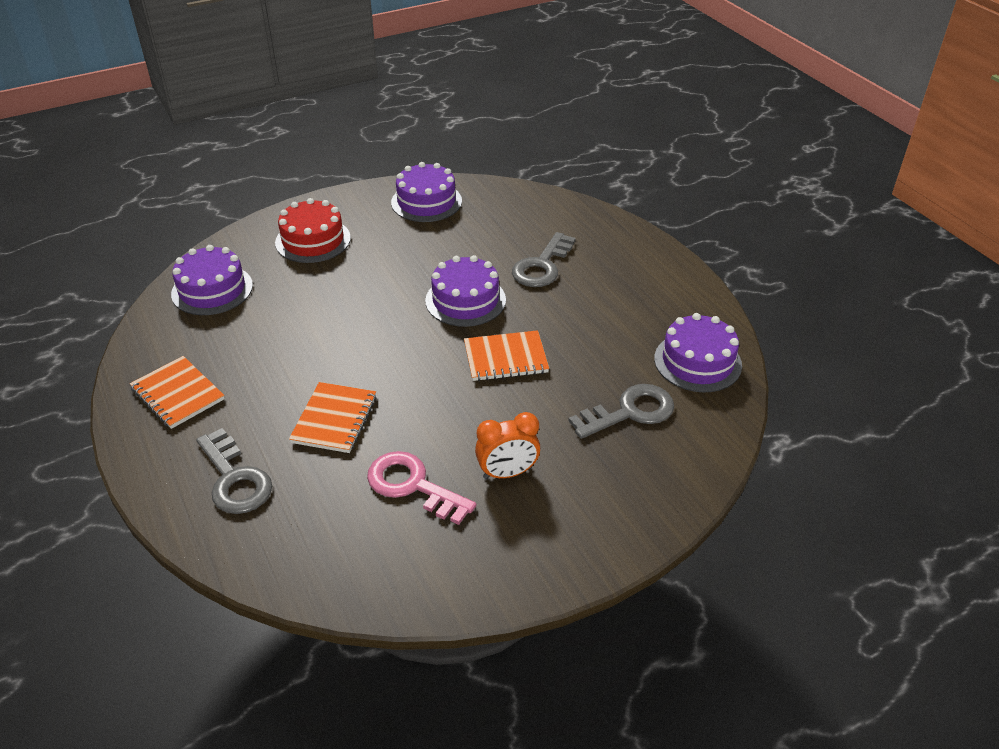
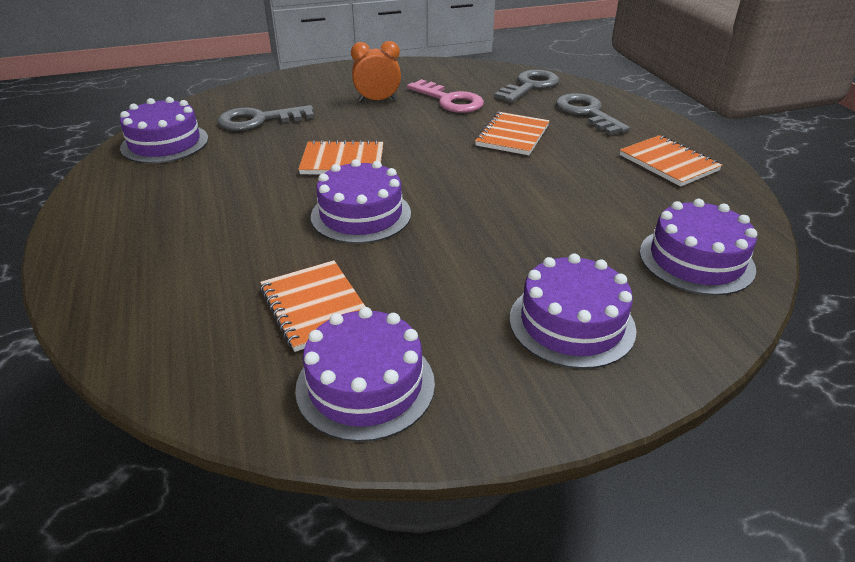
camera: 170 degrees left, 5 degrees down
red cake [275,198,351,263] -> purple cake [510,253,636,369]
grey key [512,232,576,287] -> grey key moved to [494,69,559,103]
none -> orange notebook [260,260,366,352]

